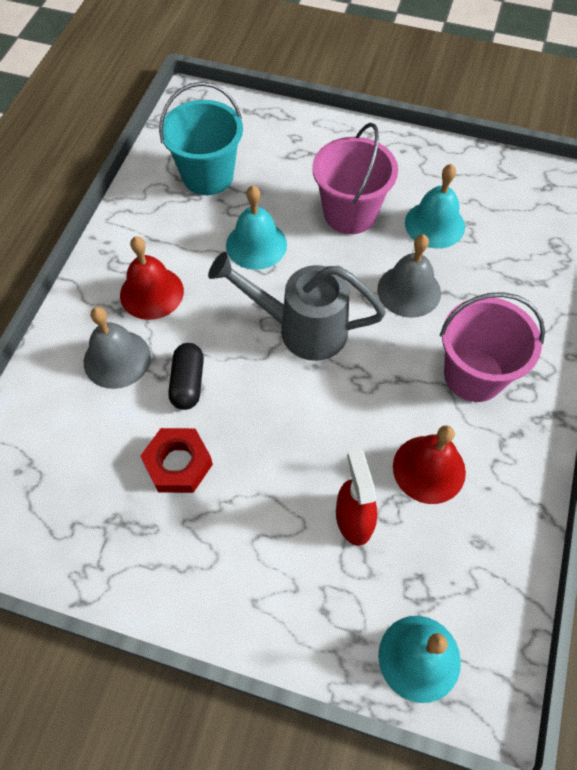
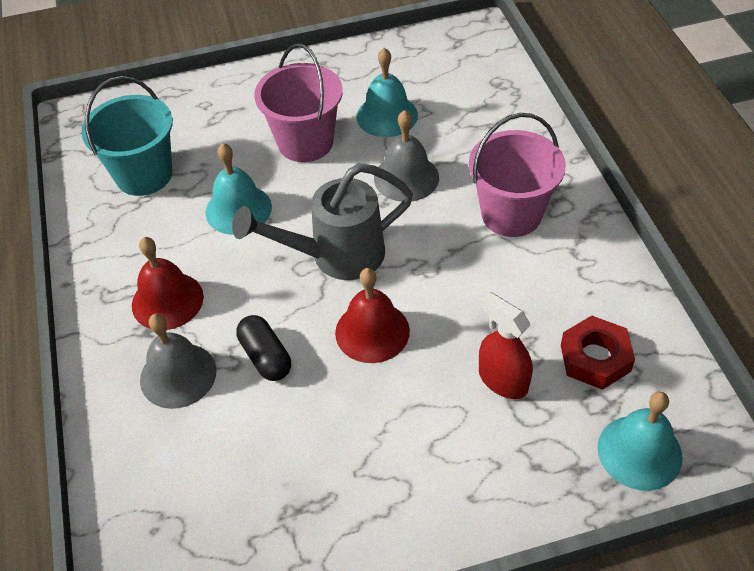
camera: 30 degrees left, 10 degrees down
red nut [140,428,213,493] -> red nut moved to [561,316,635,390]
red bell [393,425,466,504] -> red bell moved to [335,268,410,363]

